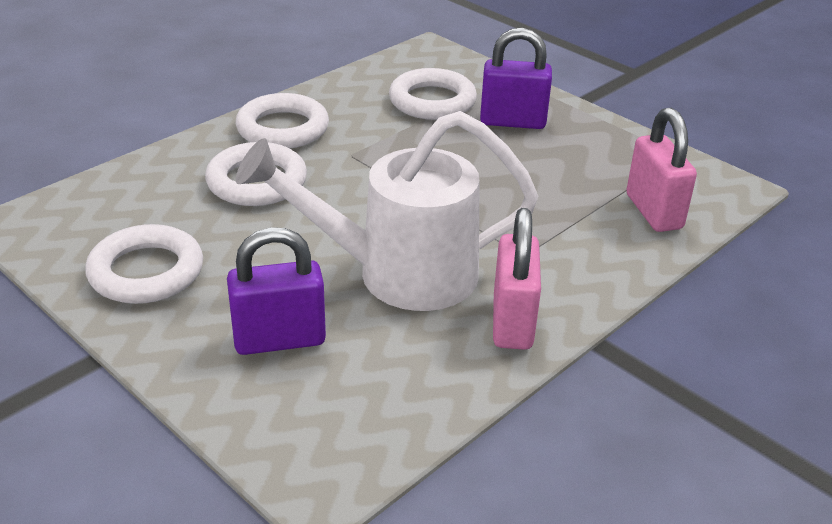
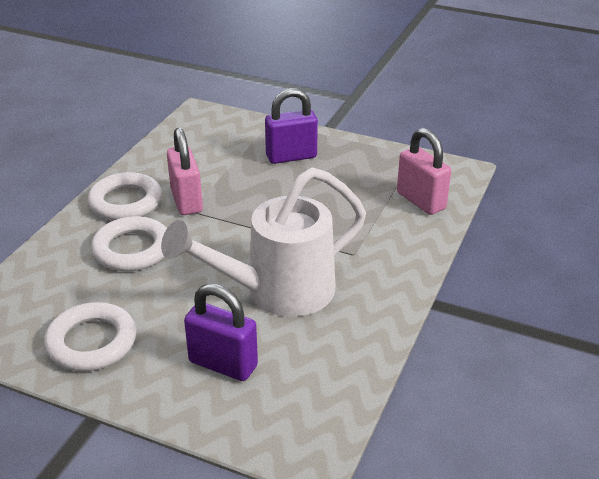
camera: 20 degrees left, 0 degrees up
purple padlock [227,227,326,355] -> purple padlock turned 60 degrees clockwise [184,284,258,381]
white ring [389,68,477,120] -> none
pink padlock [493,208,541,350] -> pink padlock moved to [167,128,203,215]

